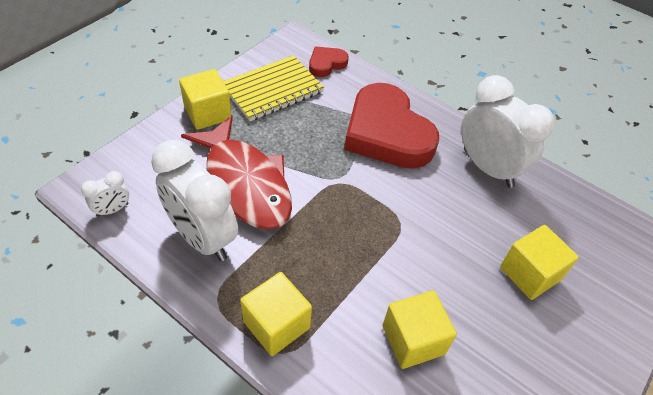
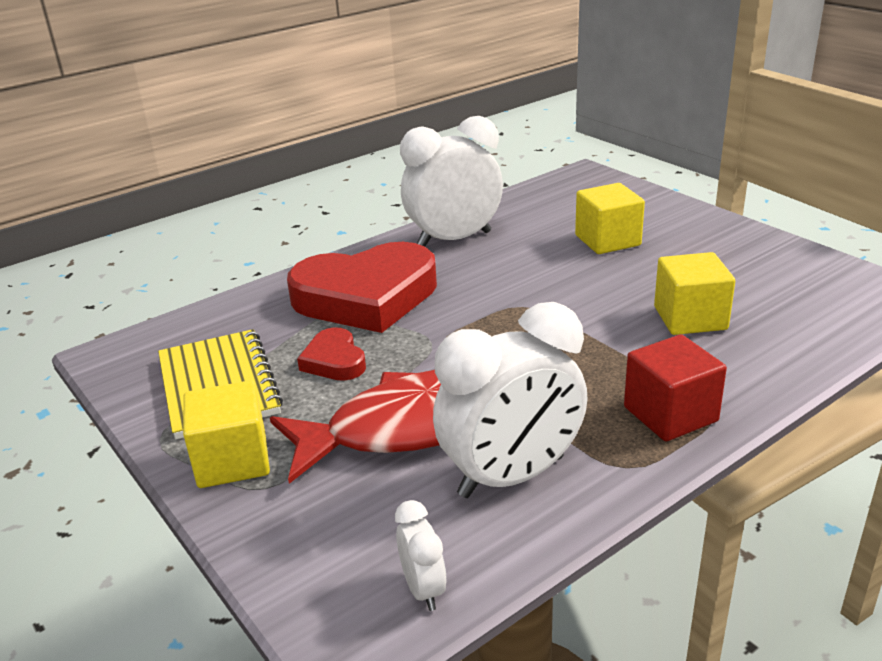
camera: 70 degrees left, 20 degrees down
yellow cube [240,272,312,356] -> red cube [624,334,727,442]
red heart [309,47,349,77] -> red heart moved to [297,327,366,381]

